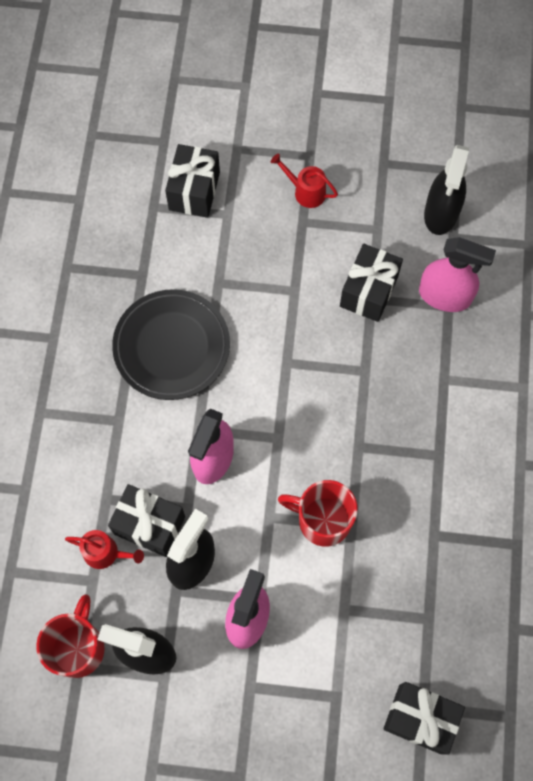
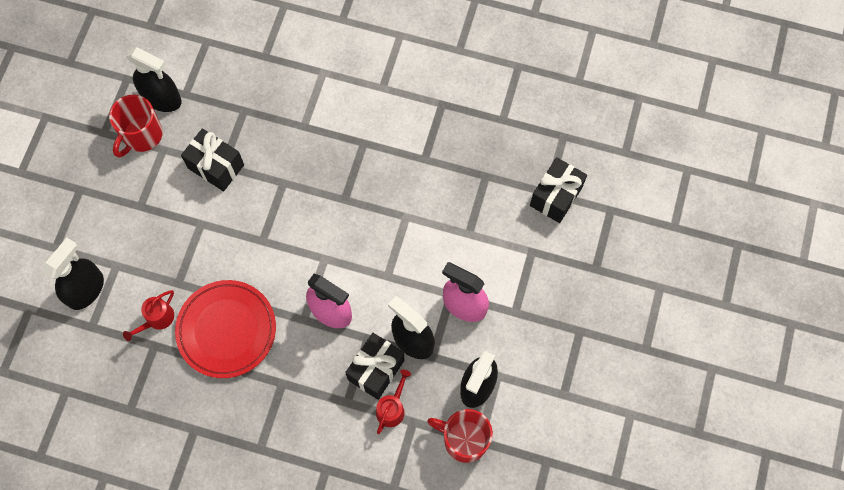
camera: 80 degrees left, 0 degrees up
black plate [112,289,230,400] -> red plate [175,280,276,378]
black gift [165,144,220,218] -> black spray bottle [43,238,104,310]
red watering can [271,153,338,208] -> red watering can moved to [123,290,174,341]
red mug [278,480,358,547] -> red mug moved to [109,95,163,158]
pink spray bottle [419,237,496,312] -> none

